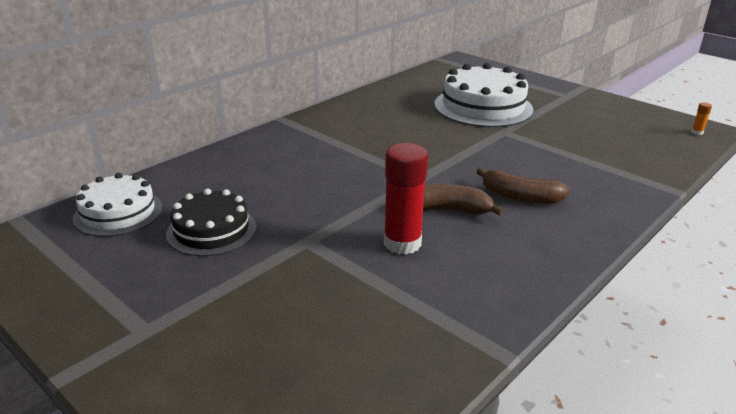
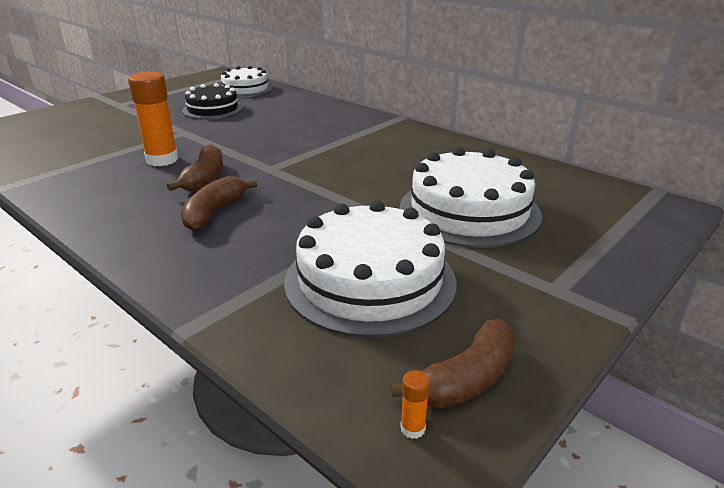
camera: 90 degrees right, 0 degrees up
red glue stick [384,143,428,255] -> orange glue stick [128,72,178,166]
none -> white cake [284,201,456,338]
none -> brown banana [391,319,515,408]

